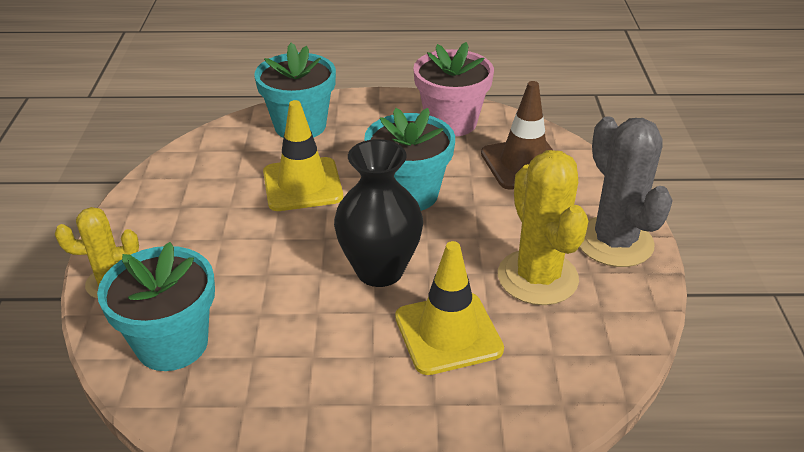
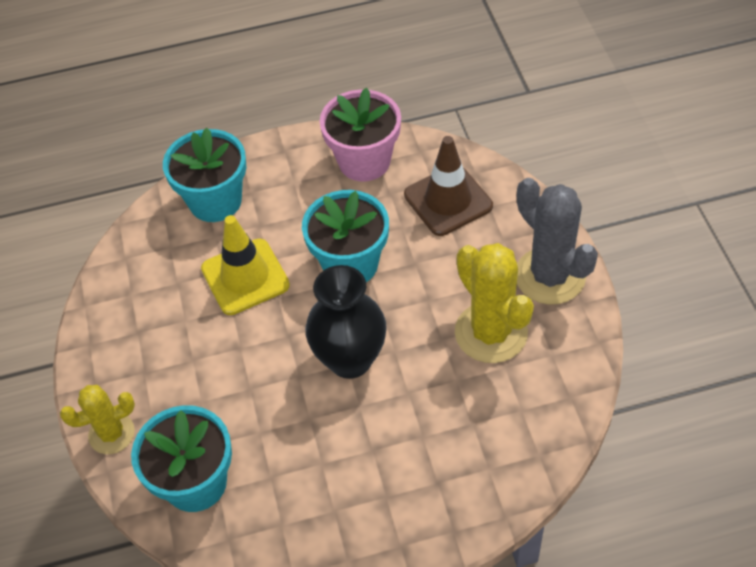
camera: 10 degrees left, 15 degrees up
yellow traffic cone [395,241,504,375] -> none

